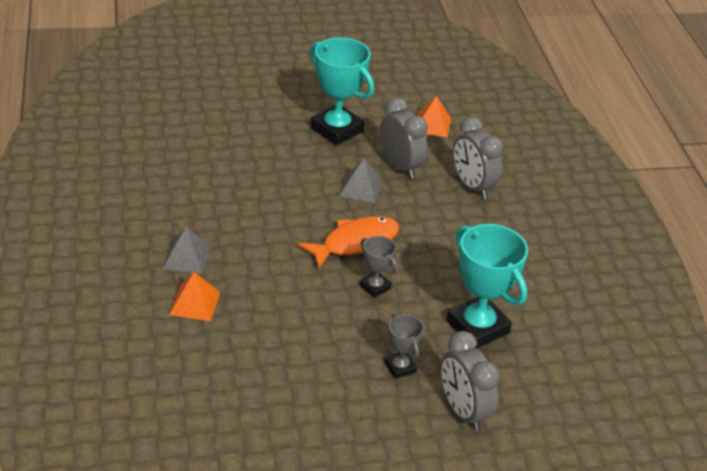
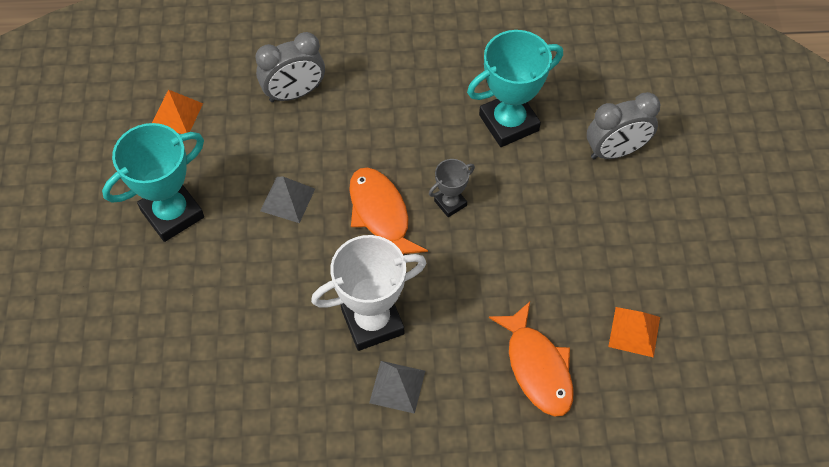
camera: 80 degrees left, 20 degrees up
orange pyramid [169,272,220,321] -> orange pyramid moved to [608,307,660,358]
grey clock [380,97,428,179] -> none
grey trophy [384,314,424,379] -> none
none -> white trophy [311,235,426,351]
none -> orange fish [489,302,574,417]

